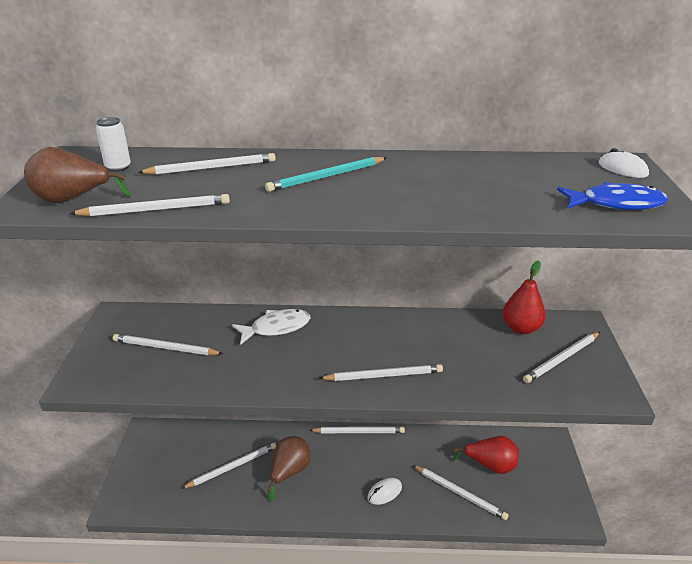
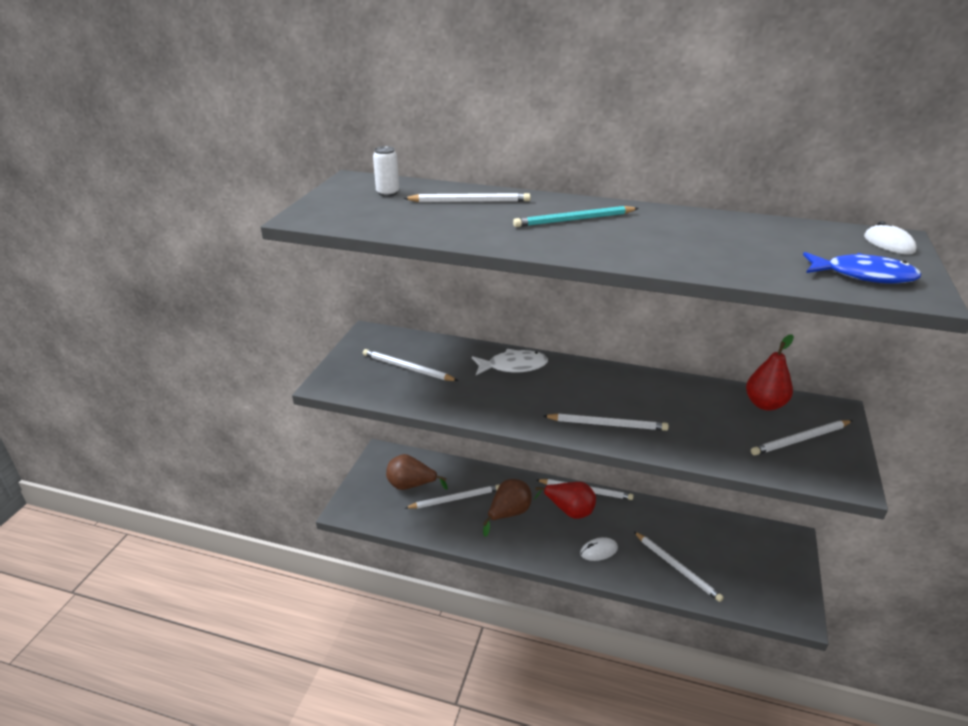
camera: 15 degrees right, 0 degrees up
brown pear [24,147,131,203] -> brown pear moved to [386,454,448,490]
white pencil [69,194,230,216] -> none
red pear [452,436,519,474] -> red pear moved to [534,482,596,519]

